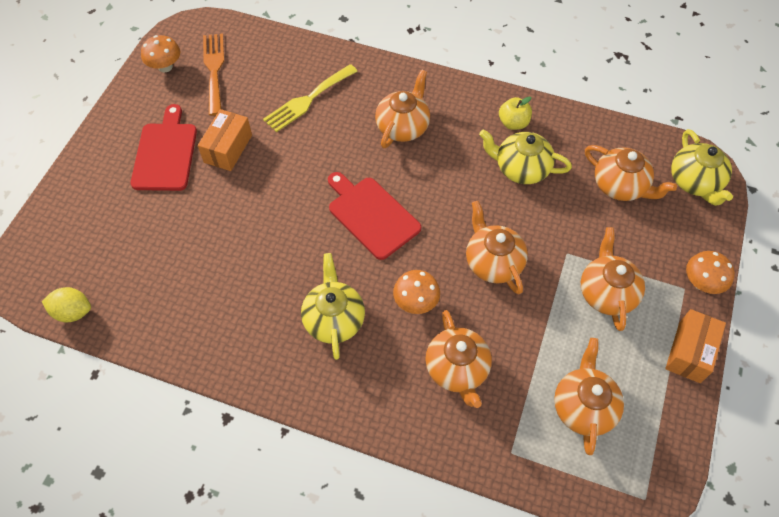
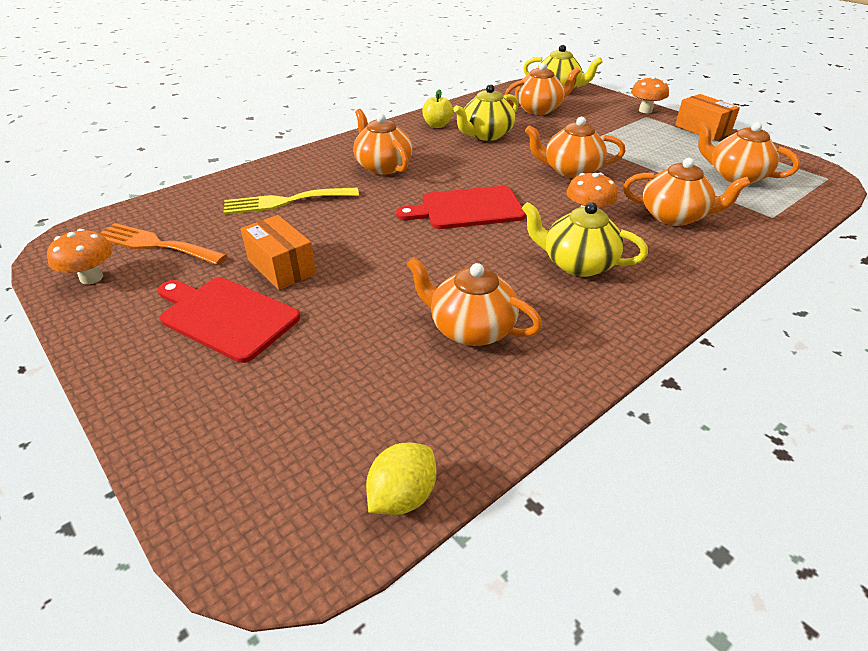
camera: 60 degrees left, 20 degrees down
yellow fork [263,64,358,132] -> yellow fork turned 90 degrees clockwise [223,188,359,215]
orange teapot [581,227,645,331] -> orange teapot moved to [406,256,543,346]

